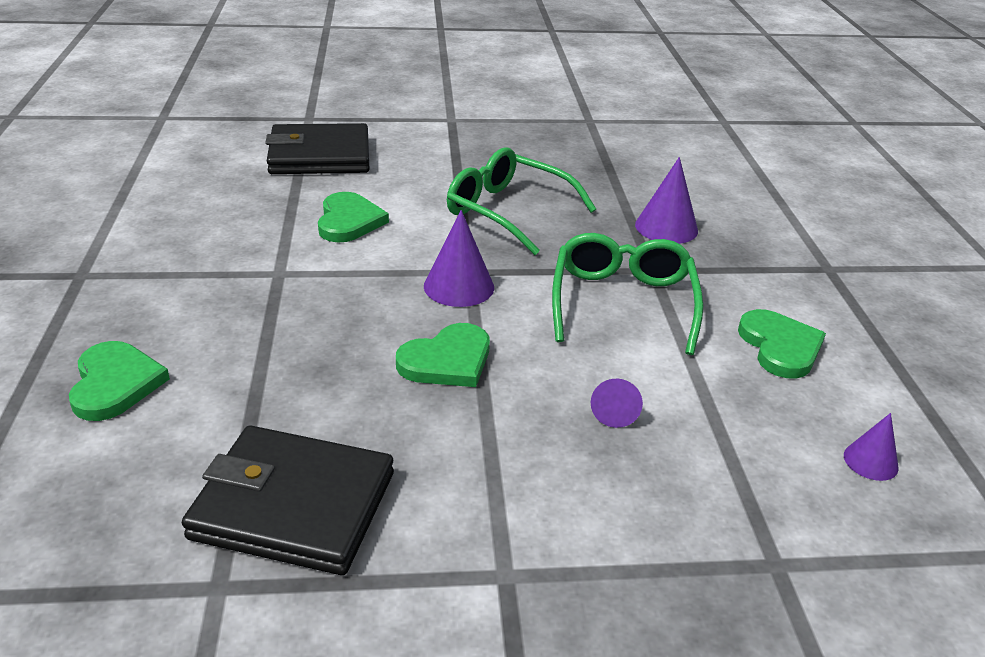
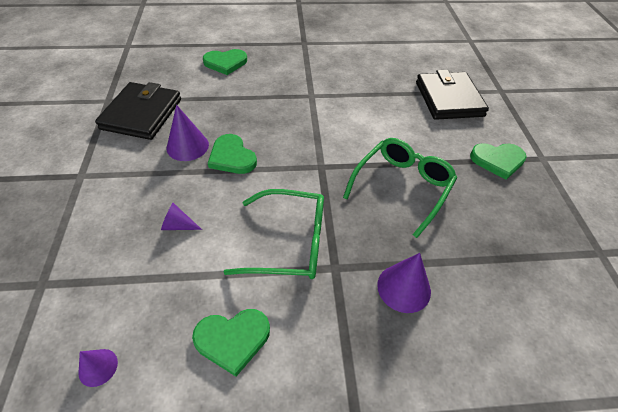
camera: 90 degrees right, 15 degrees up
green heart [318,192,389,243] -> green heart moved to [470,143,527,180]
purple cone [424,210,494,307] -> purple cone moved to [167,105,209,161]

